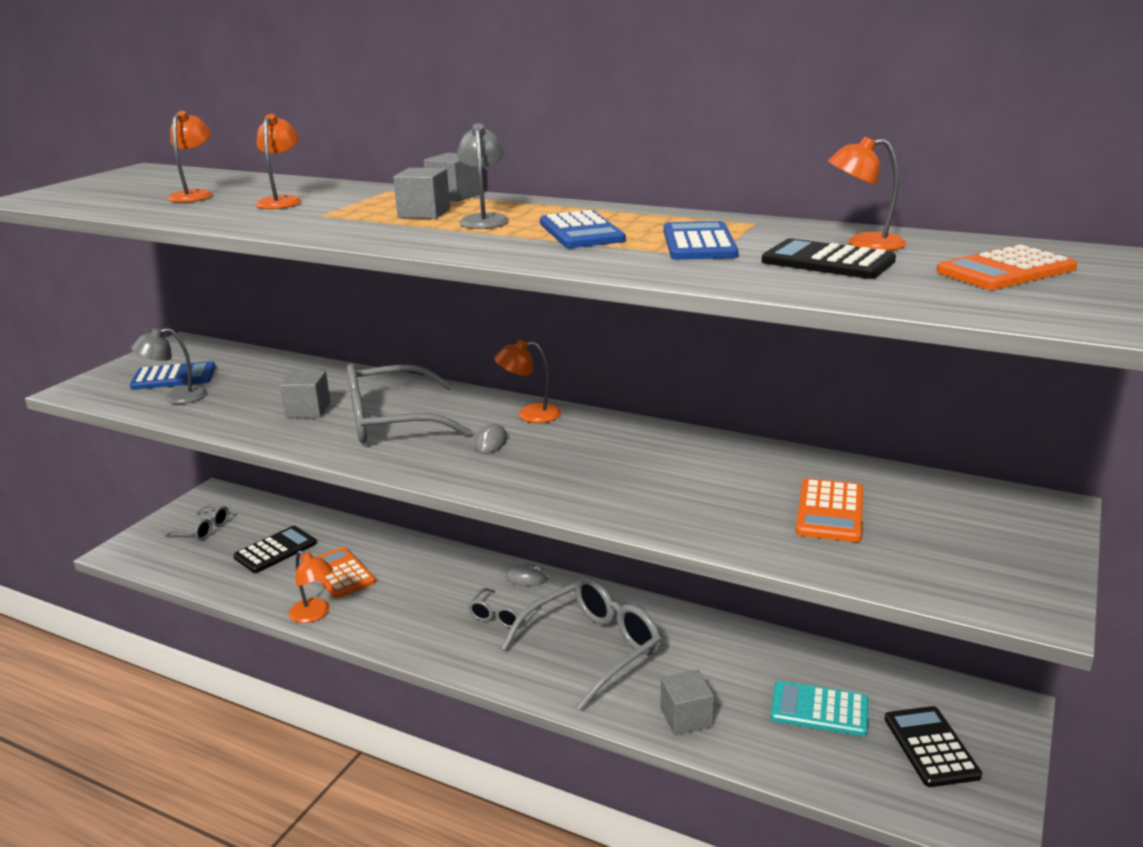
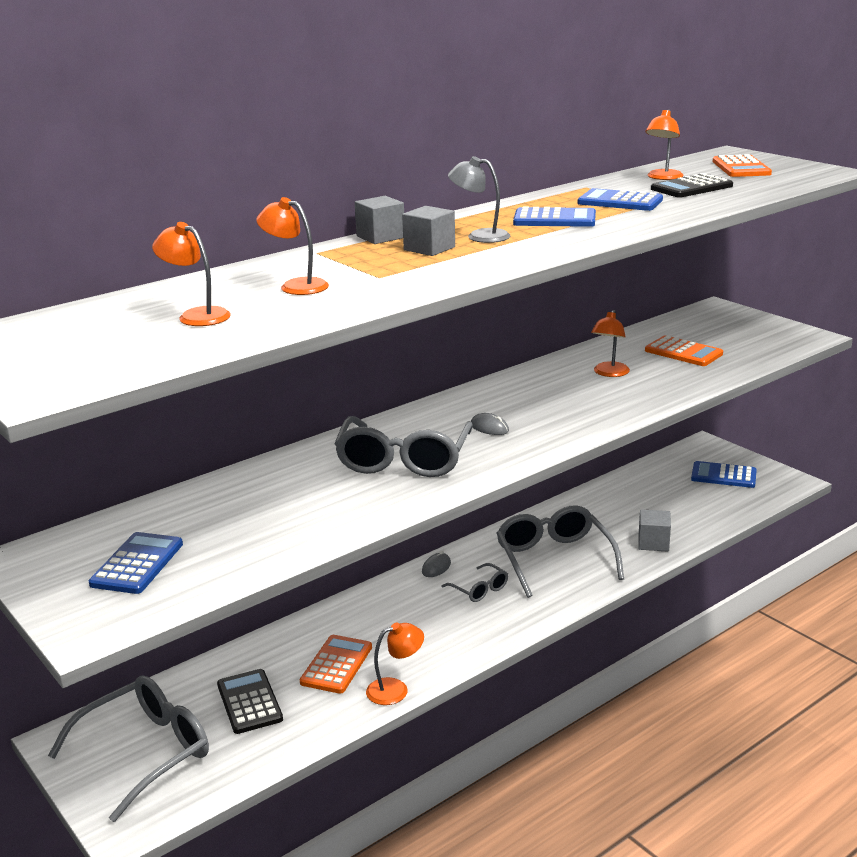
camera: 65 degrees left, 0 degrees up
grey lamp [131,328,207,404] -> none
grey glasses [165,504,229,541] -> grey glasses [48,675,209,822], size x2.04
grey cube [280,371,331,418] -> none
orange calculator [317,547,376,598] -> orange calculator turned 120 degrees clockwise [300,635,372,694]
orange lamp [494,339,561,423] -> orange lamp moved to [591,310,630,377]
turquoise calculator [770,681,869,736] -> none
black calculator [885,706,982,787] -> blue calculator [691,461,757,488]

